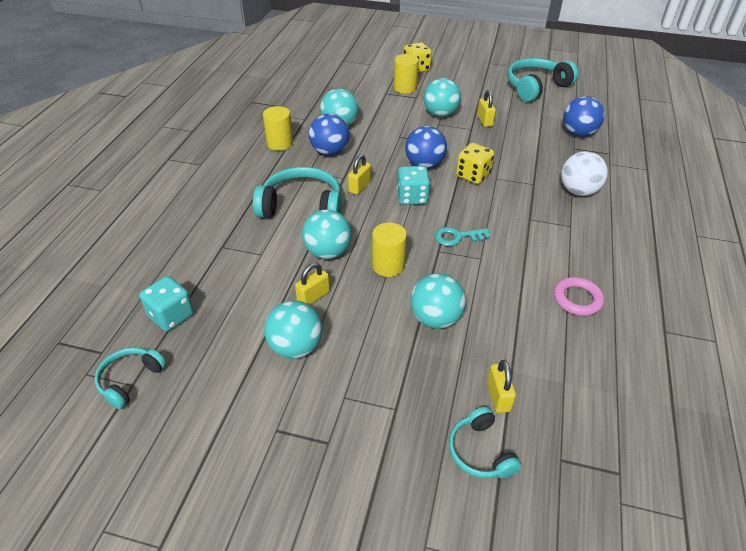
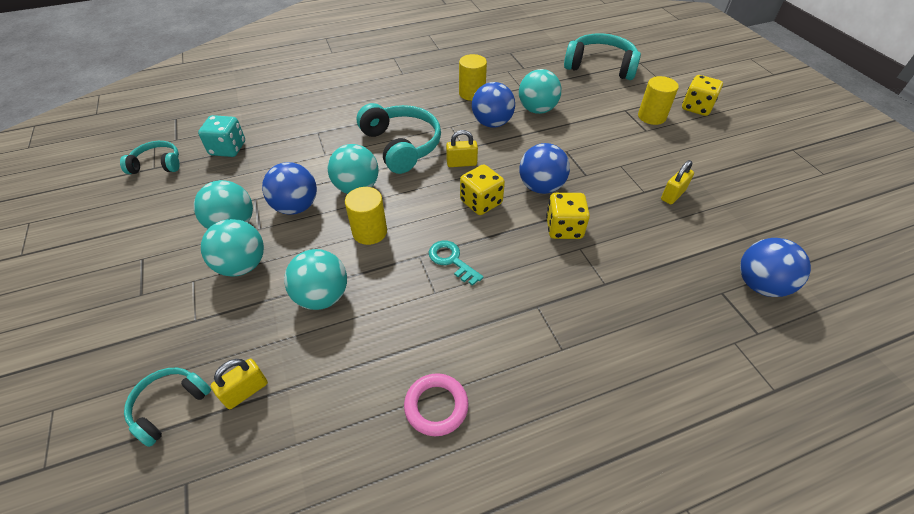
camera: 55 degrees right, 5 degrees up
yellow padlock [295,263,330,305] -> blue ball [262,162,317,214]
turquoise dice [397,166,430,205] -> yellow dice [460,164,505,215]
turquoise ball [423,78,461,117] -> turquoise ball moved to [201,219,264,277]
turquoise headphones [507,58,579,102] -> turquoise headphones moved to [564,33,641,80]
white ball [561,151,608,196] -> none

